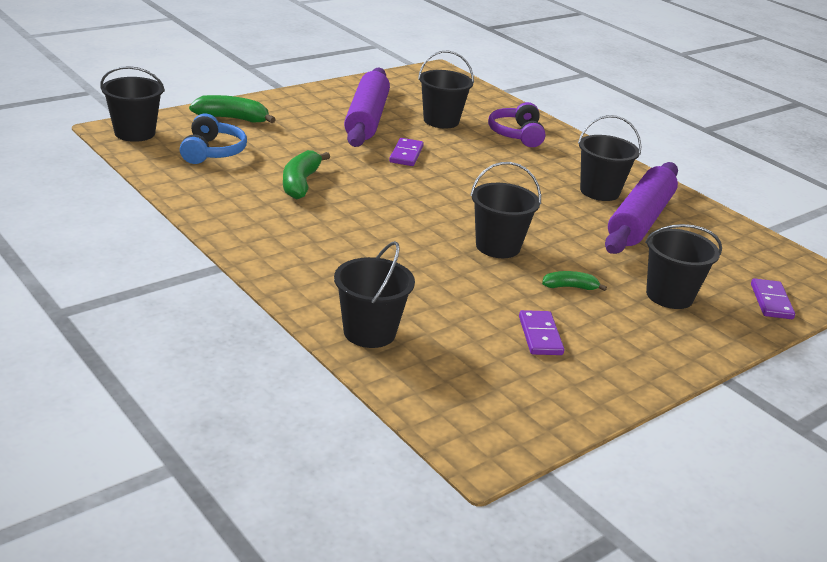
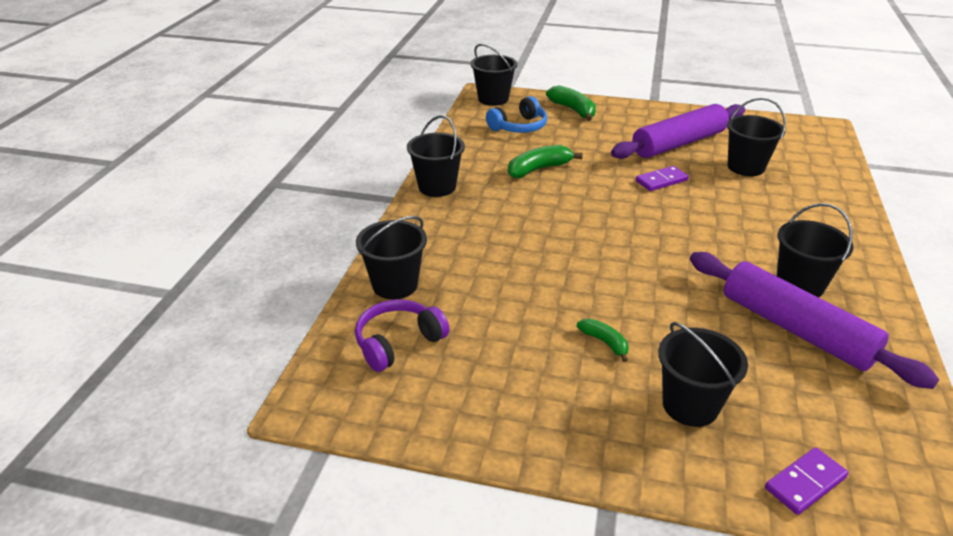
camera: 55 degrees right, 5 degrees up
black bucket [470,162,541,258] -> black bucket moved to [407,115,465,197]
purple headphones [488,102,545,147] -> purple headphones moved to [355,300,450,372]
purple domino [519,310,564,355] -> none
purple rolling pin [605,162,678,254] -> purple rolling pin turned 60 degrees clockwise [690,252,939,389]

